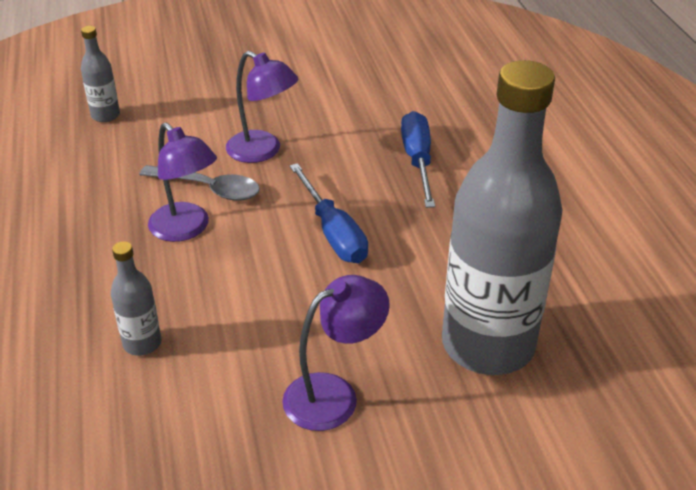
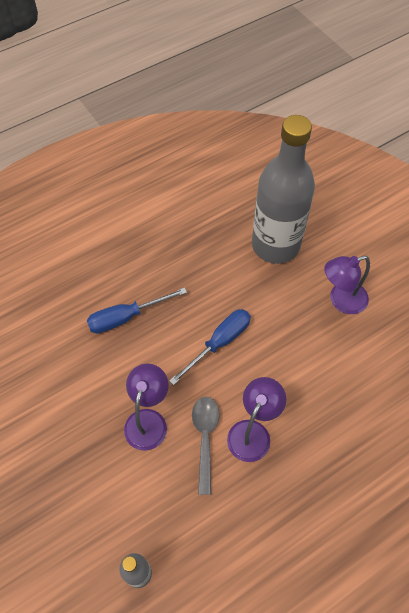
camera: 110 degrees left, 20 degrees up
grey bottle [111,241,161,356] -> none
purple lamp [282,275,390,431] -> purple lamp turned 60 degrees counterclockwise [324,256,370,314]

